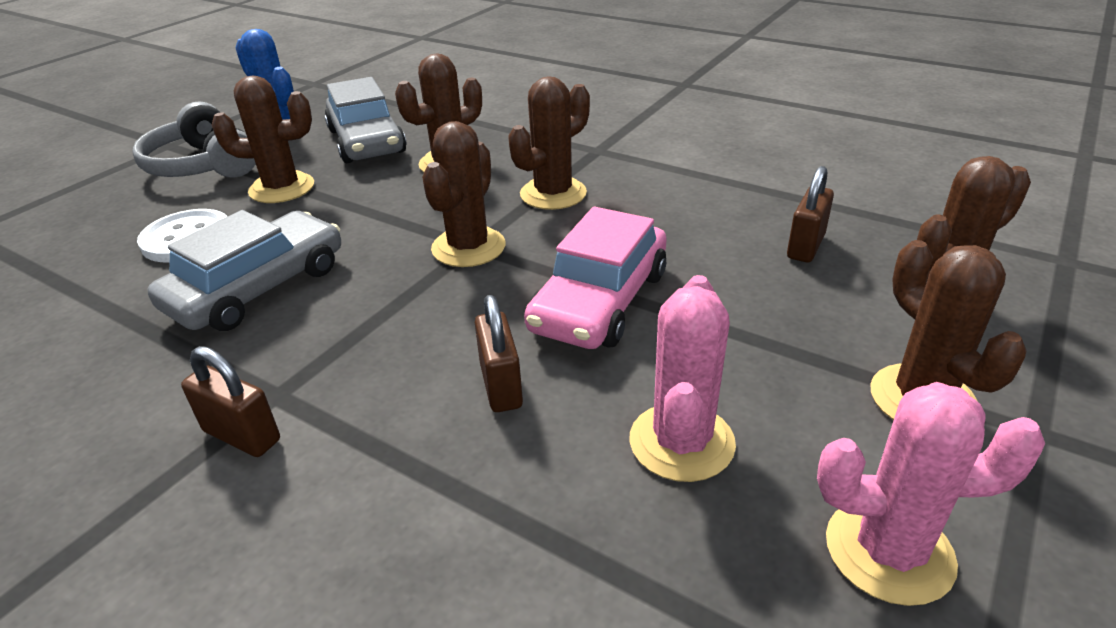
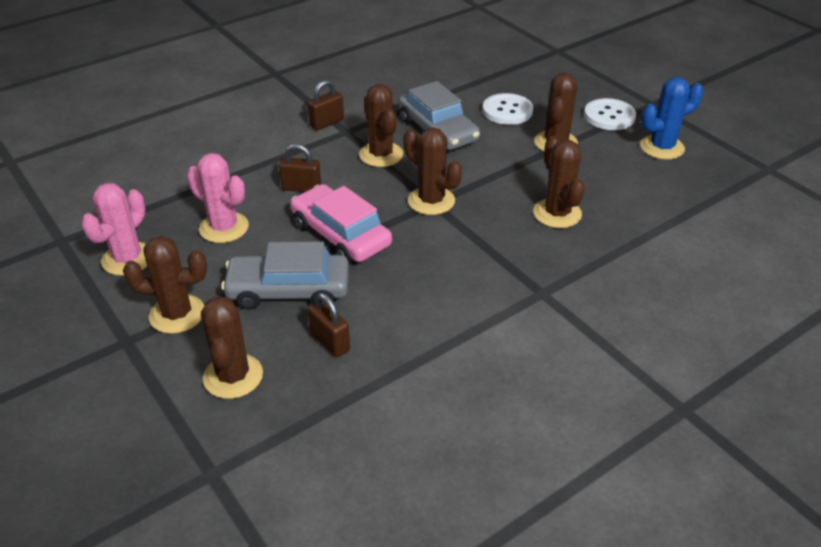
camera: 110 degrees right, 5 degrees up
grey headphones [132,101,256,178] -> white button [584,98,636,130]
grey car [324,77,406,163] -> grey car moved to [221,242,349,310]
brown cactus [508,76,590,210] -> brown cactus moved to [359,84,403,167]

